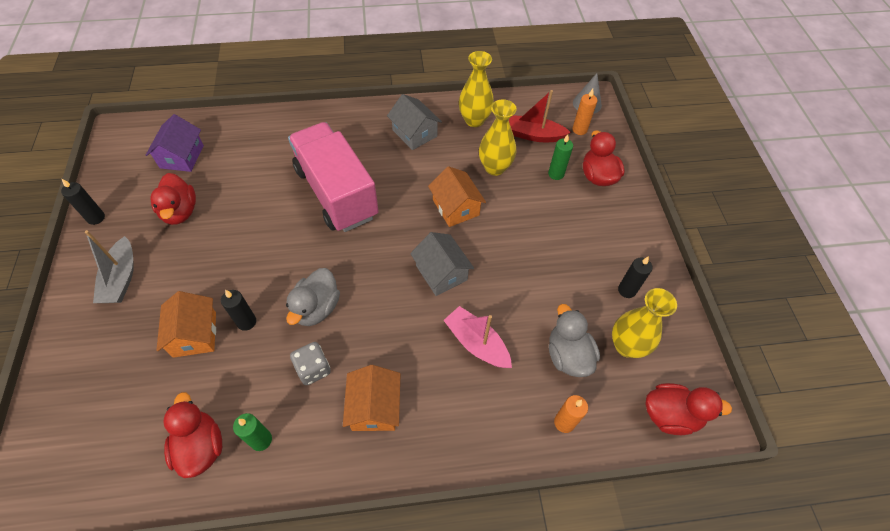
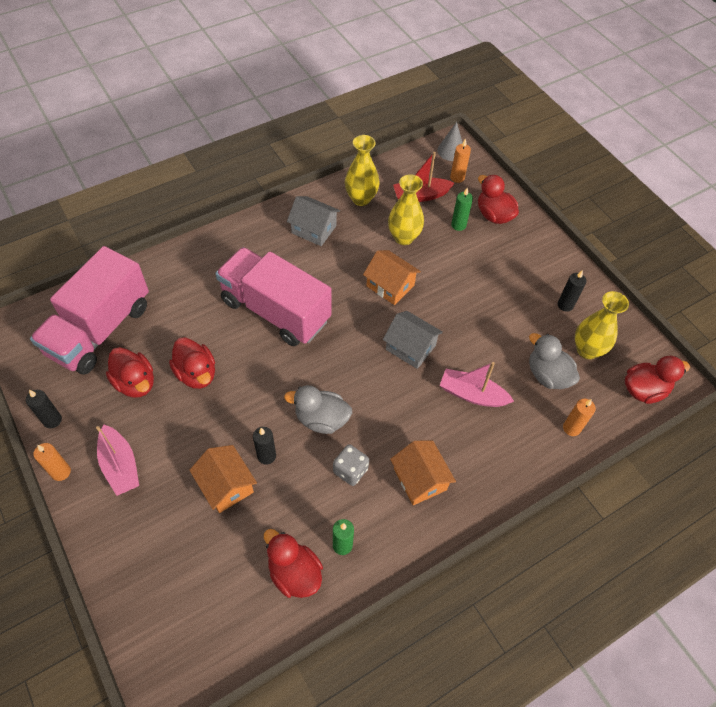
camera: 25 degrees left, 0 degrees up
grey boat [85,230,134,303] -> pink boat [96,424,139,496]
purple house [146,114,204,172] -> pink truck [30,246,149,374]
grey duck [286,268,340,326] -> grey duck turned 105 degrees clockwise [284,385,352,434]
none -> orange candle [34,443,71,481]
none -> red duck [169,337,215,389]

